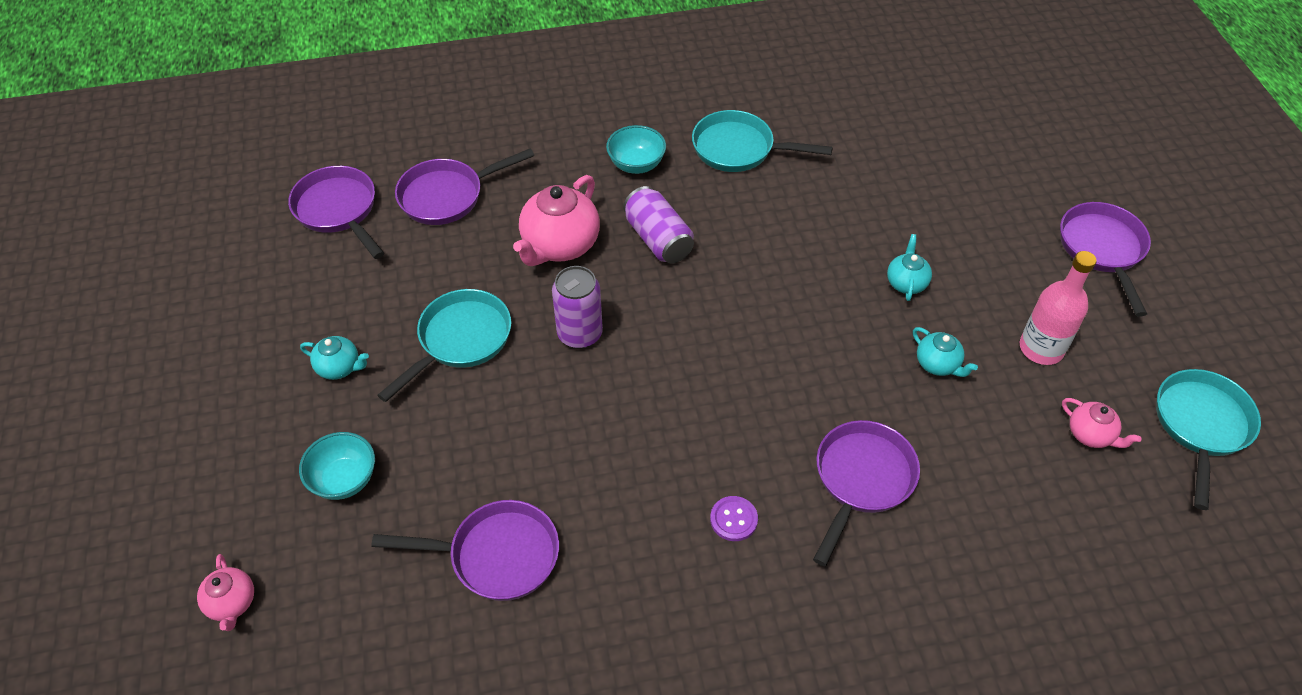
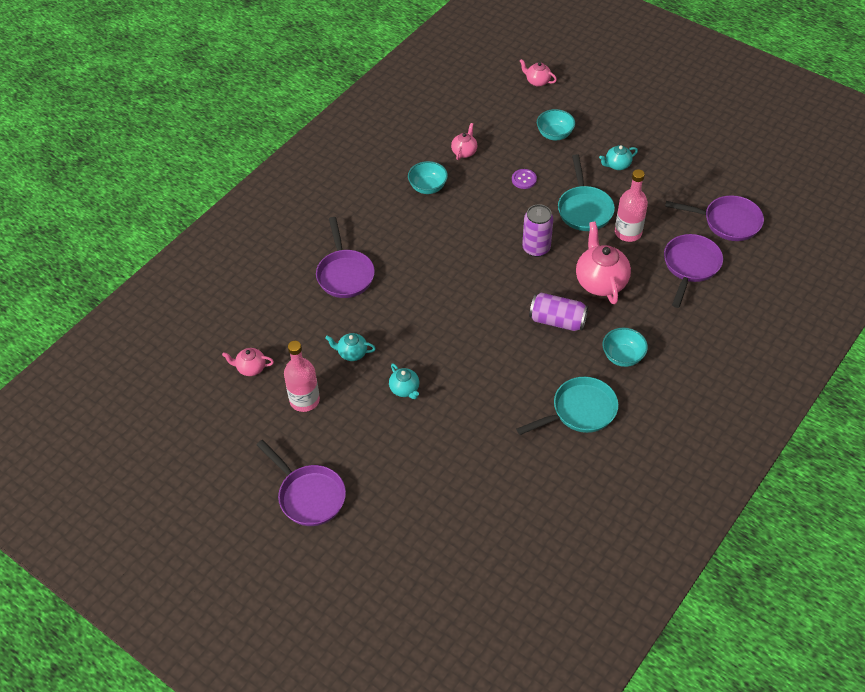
camera: 140 degrees right, 0 degrees up
purple pan [372,500,559,601] -> pink teapot [451,123,477,160]
purple button [710,496,758,541] -> purple button moved to [512,169,537,189]
turquoise pan [1156,369,1261,510] -> none
none -> turquoise bowl [408,161,448,194]
none -> pink bottle [615,169,648,242]

